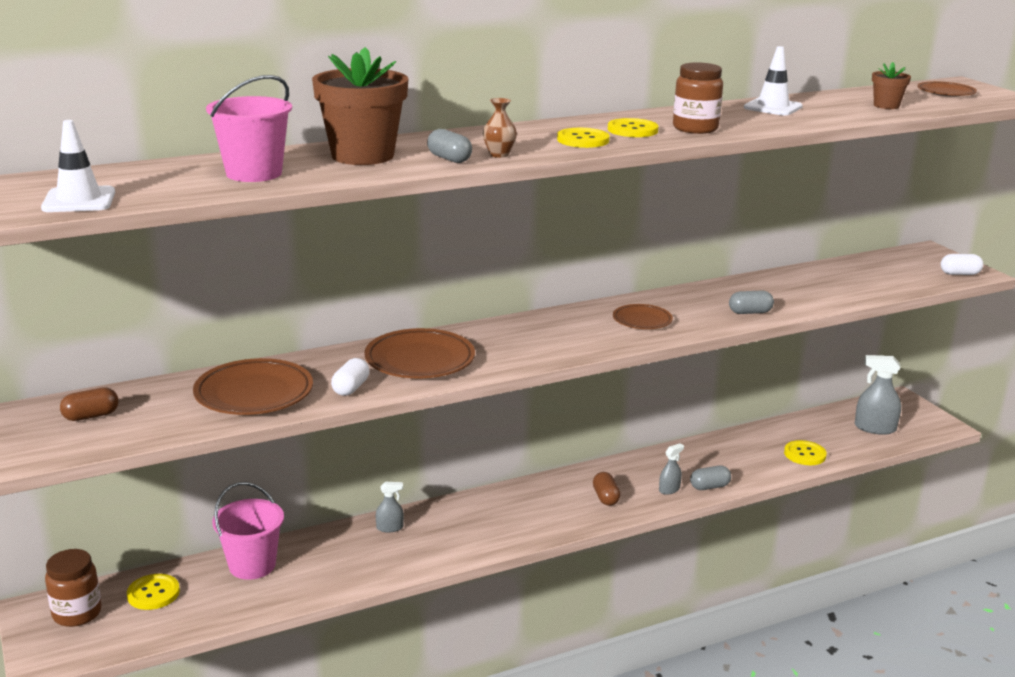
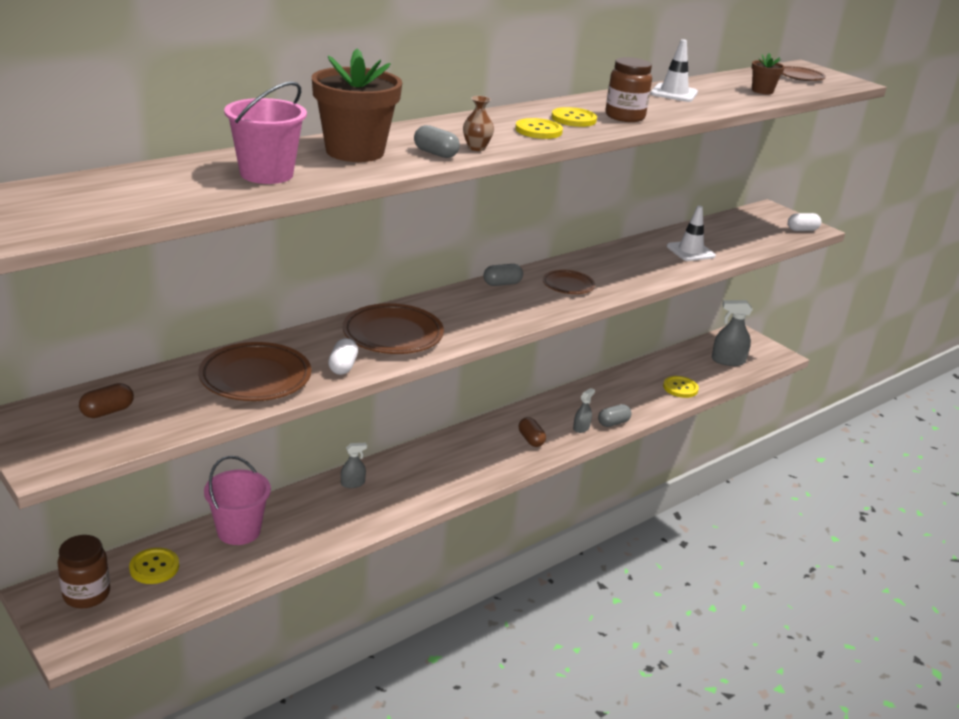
camera: 15 degrees left, 5 degrees up
white traffic cone [41,120,115,212] -> white traffic cone moved to [667,206,716,261]
grey capsule [729,291,774,314] -> grey capsule moved to [483,264,523,286]

